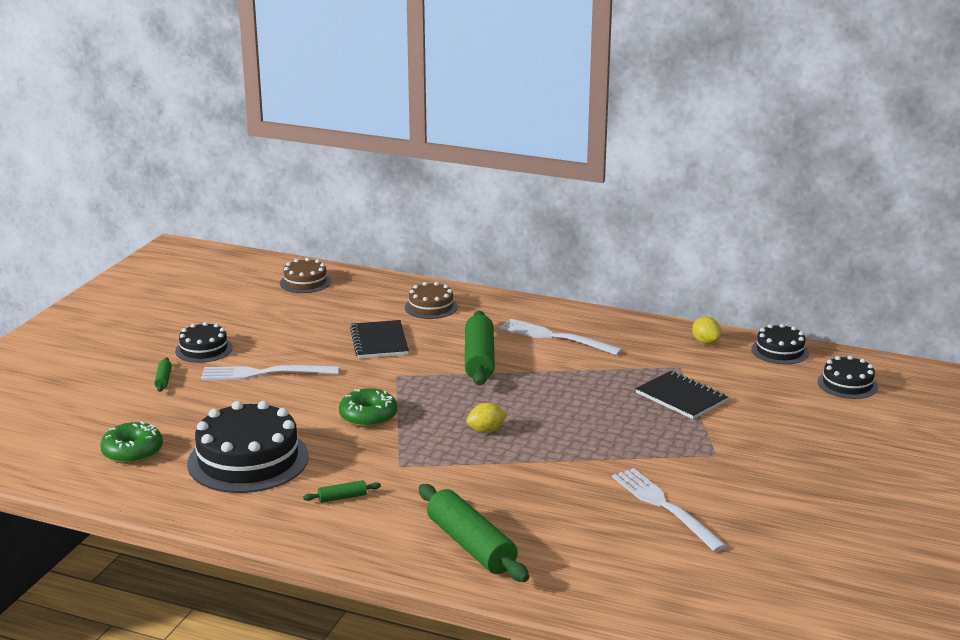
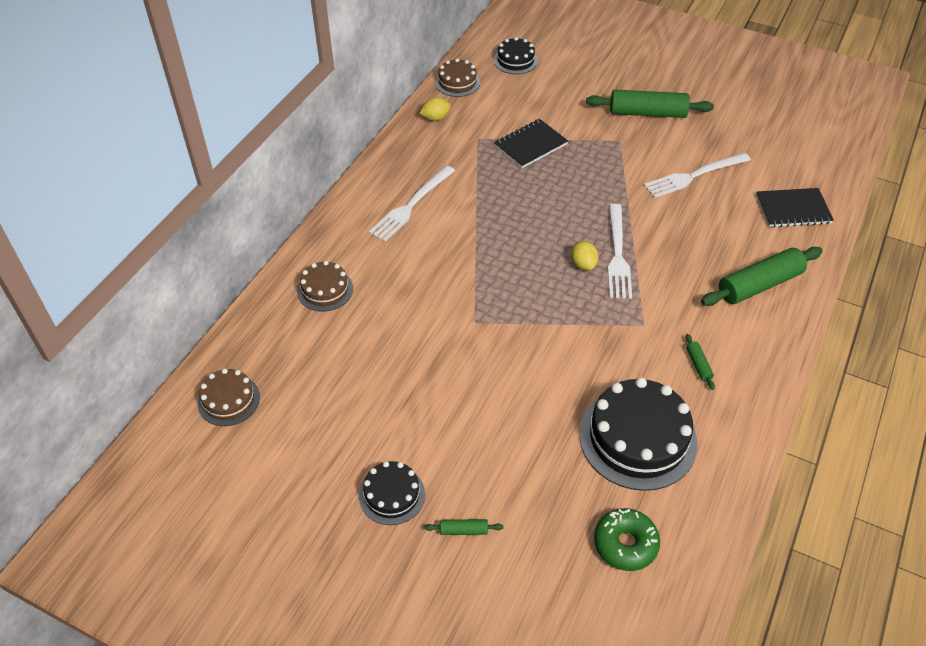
camera: 85 degrees left, 25 degrees up
white fork [201,365,339,380] -> white fork moved to [608,204,632,299]
green donut [339,388,397,427] -> none
black notebook [350,320,409,358] -> black notebook moved to [756,188,834,227]
green rolling pin [465,311,495,386] -> green rolling pin moved to [586,90,714,118]
black cake [751,324,809,364] -> brown cake [435,58,480,97]

